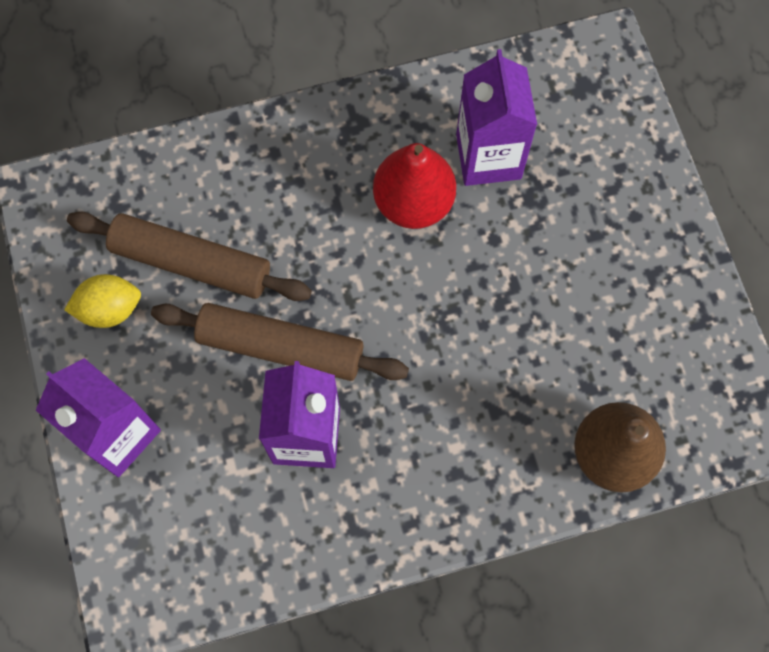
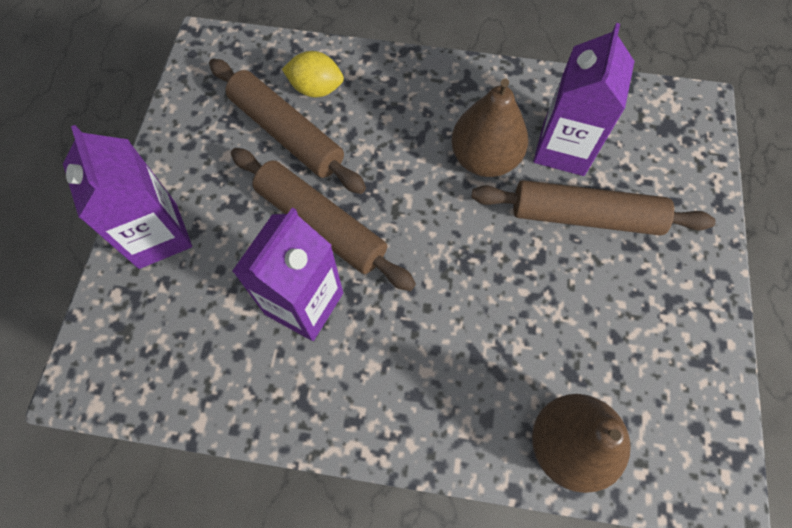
camera: 25 degrees right, 5 degrees down
yellow lemon [64,274,141,328] -> yellow lemon moved to [282,51,344,97]
red pear [373,143,456,229] -> brown pear [451,79,528,177]
none -> brown rolling pin [471,180,716,235]

